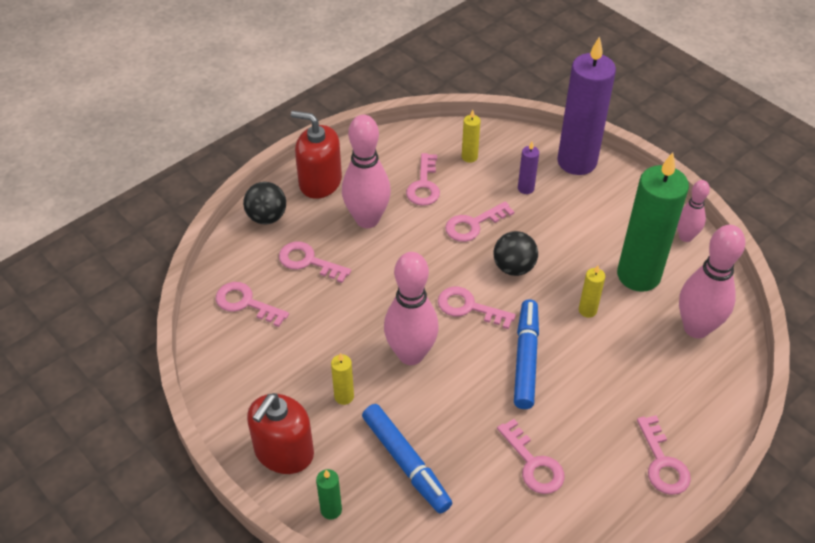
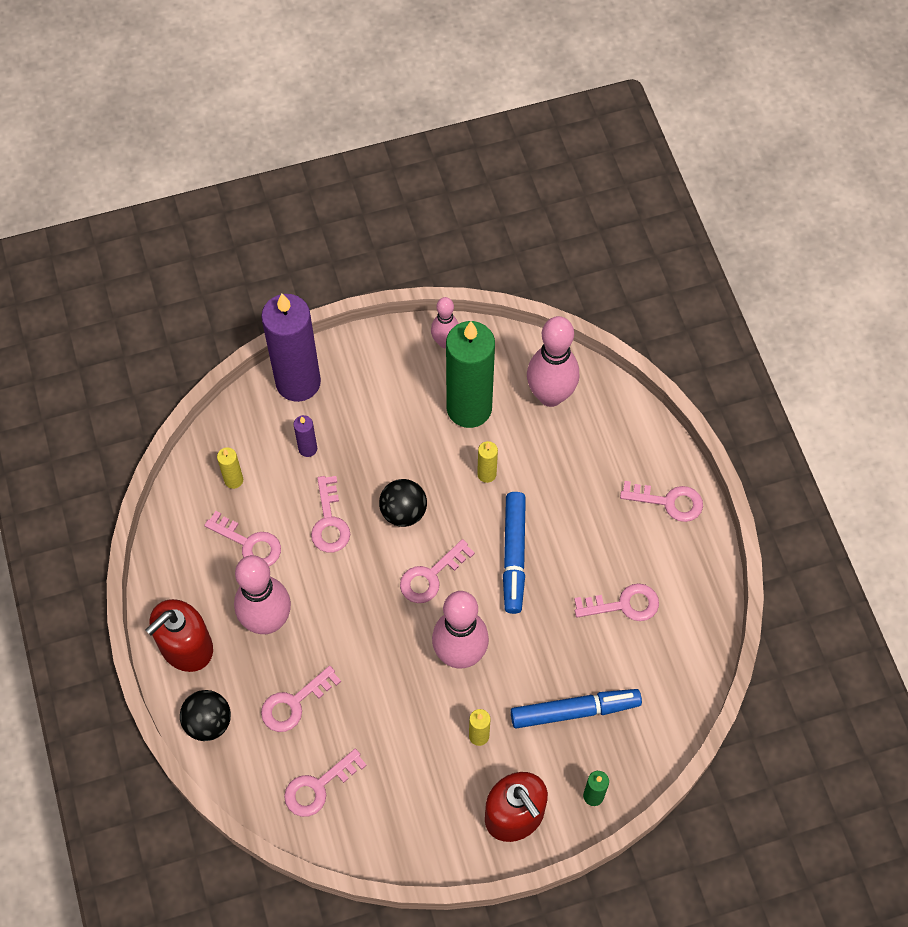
camera: 65 degrees left, 15 degrees up
blue marker [514,299,539,409] -> blue marker turned 120 degrees counterclockwise [503,492,526,614]

